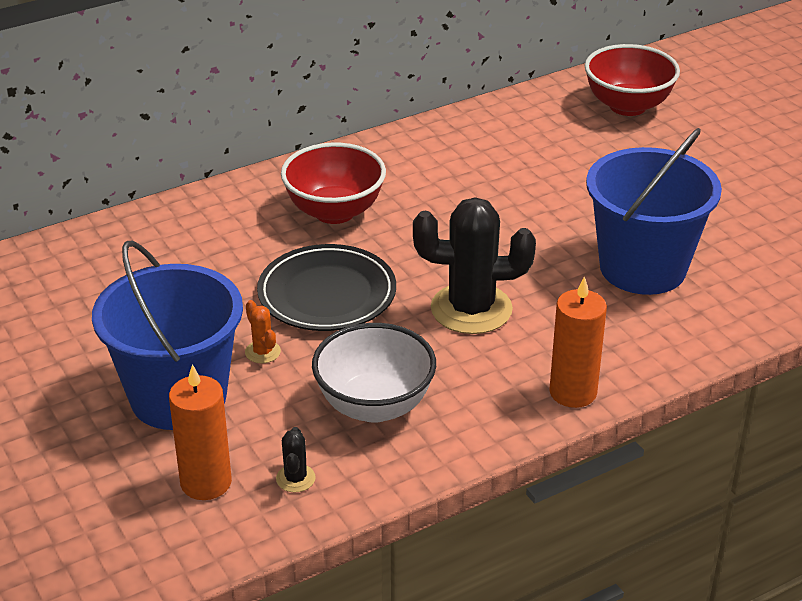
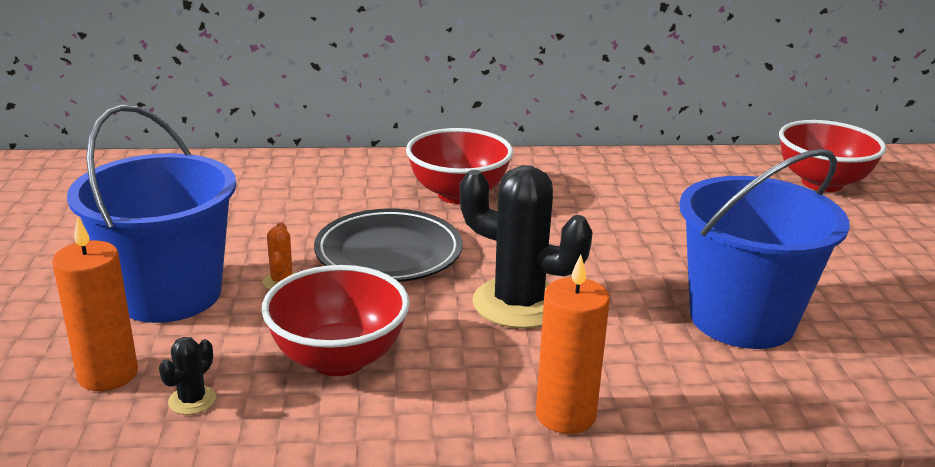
camera: 25 degrees right, 10 degrees down
white bowl [312,323,436,423] -> red bowl [262,265,410,376]

